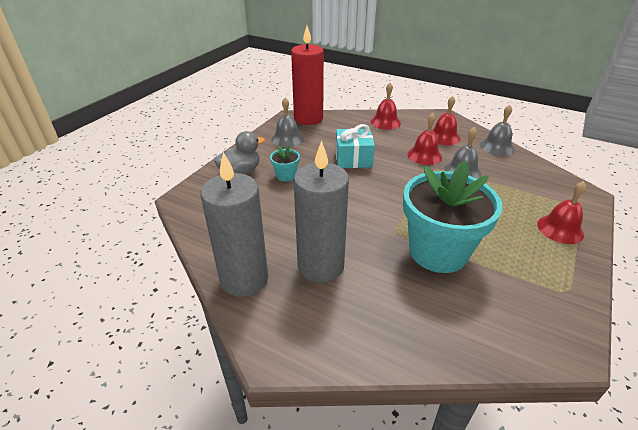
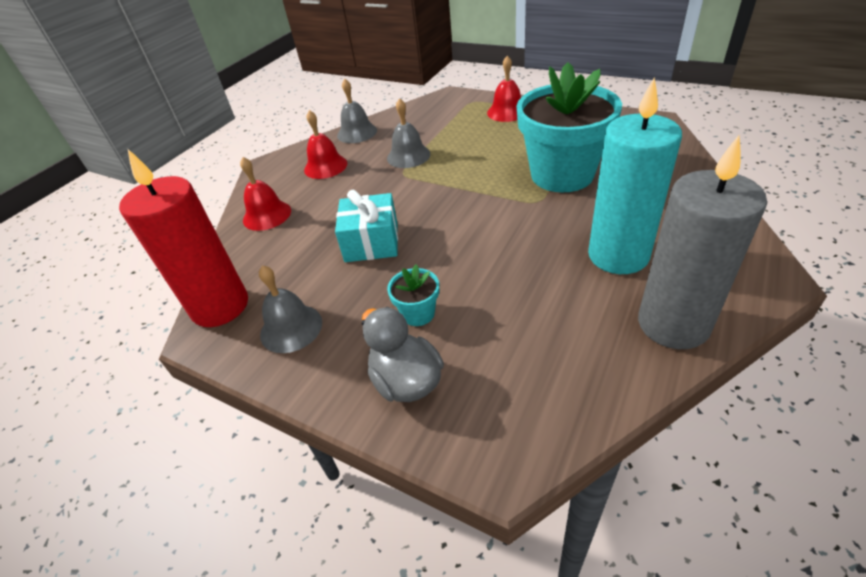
camera: 85 degrees left, 5 degrees up
grey candle [294,141,349,283] -> turquoise candle [588,78,682,274]
red bell [407,113,442,165] -> none

